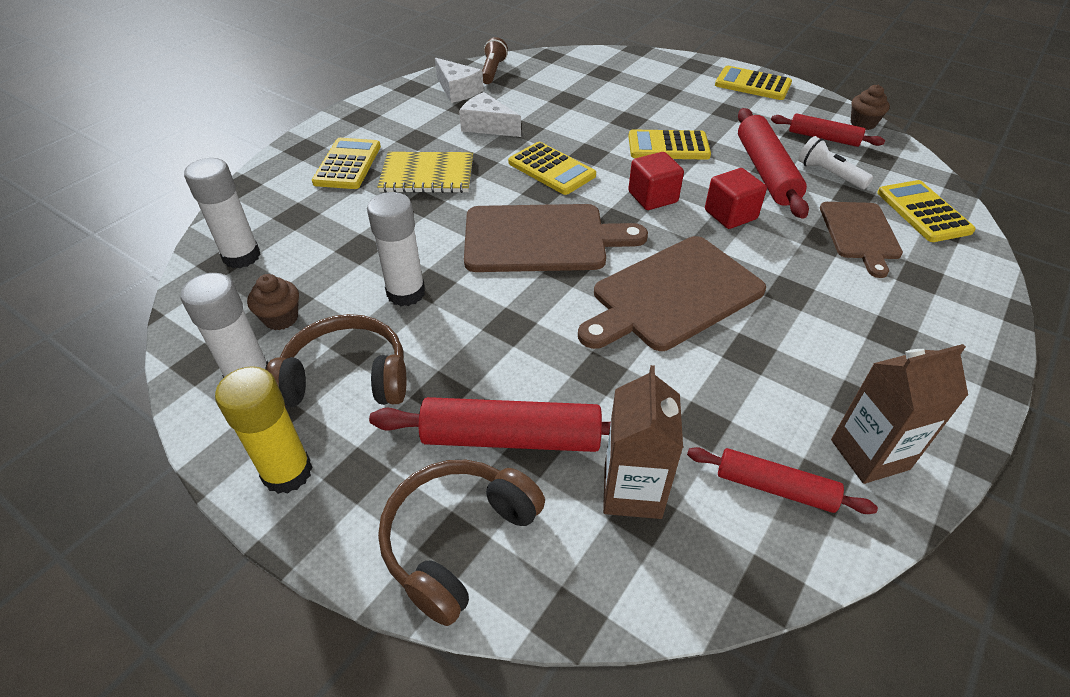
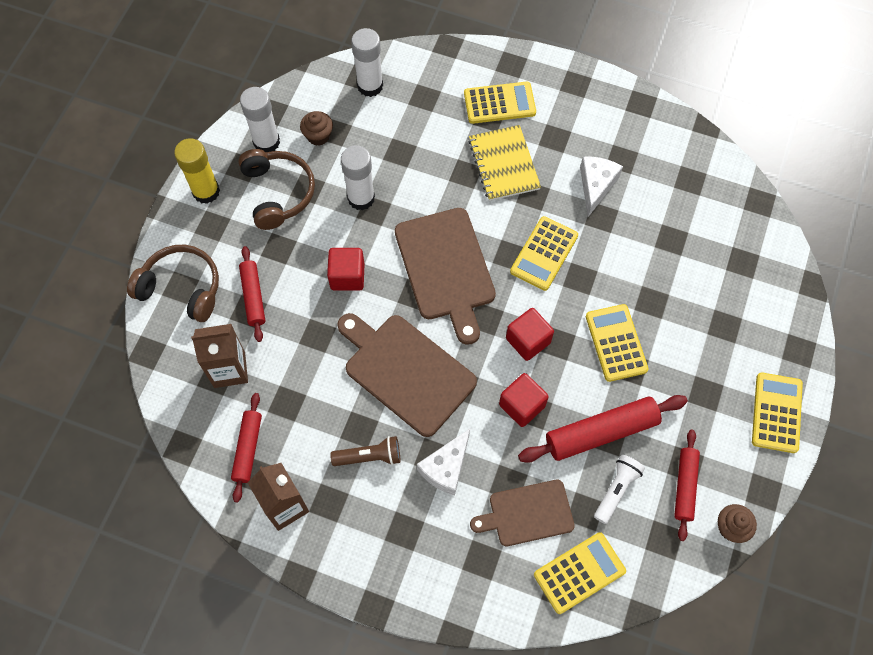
camera: 75 degrees right, 20 degrees up
red rolling pin [369,397,611,452] -> red rolling pin [239,246,265,342], size x0.62
white cheese [435,57,484,103] -> white cheese moved to [417,429,470,495]
brown flashlight [483,37,508,84] -> brown flashlight moved to [330,436,400,466]
none -> red cube [327,248,365,291]

